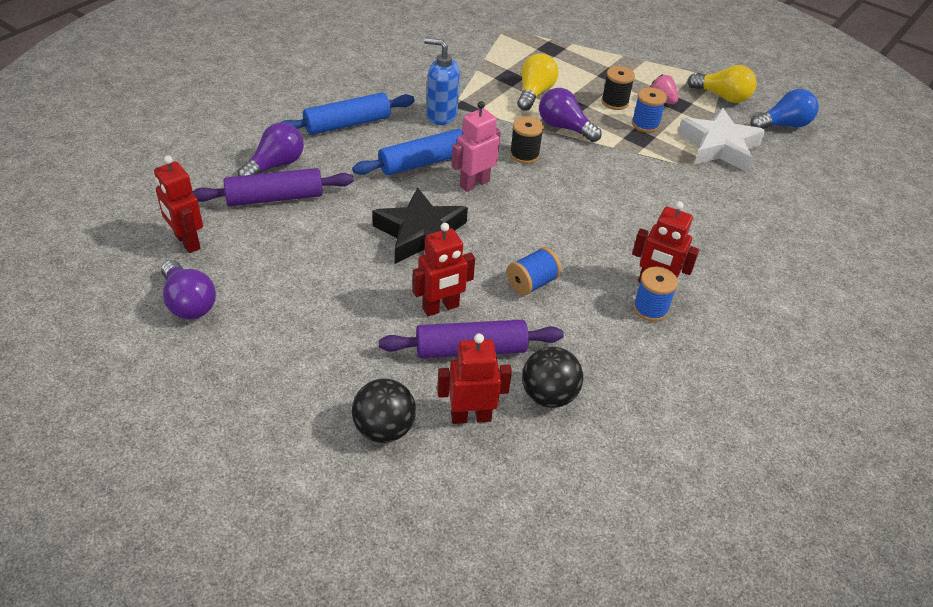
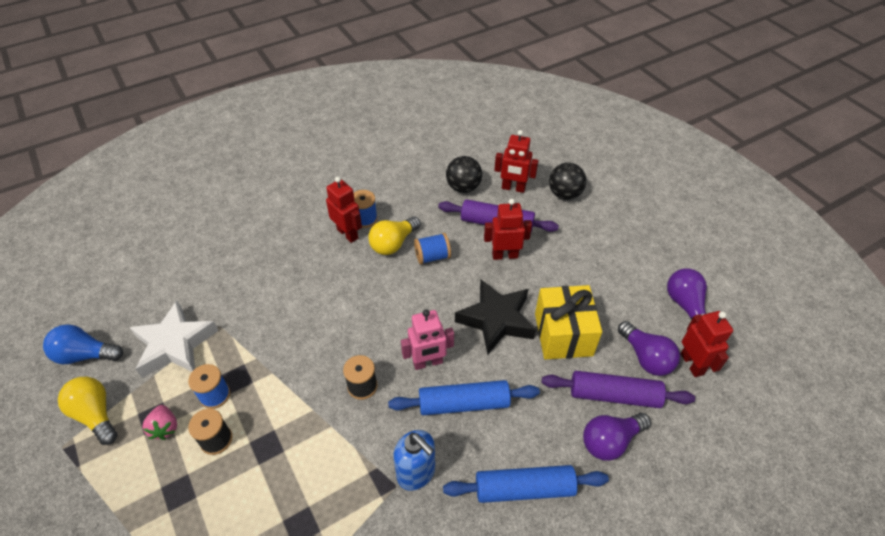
camera: 155 degrees left, 5 degrees up
yellow light bulb [517,53,558,111] -> yellow light bulb moved to [368,217,421,255]
purple light bulb [539,88,602,142] -> purple light bulb moved to [618,321,680,376]
none -> yellow gift [535,285,602,359]

